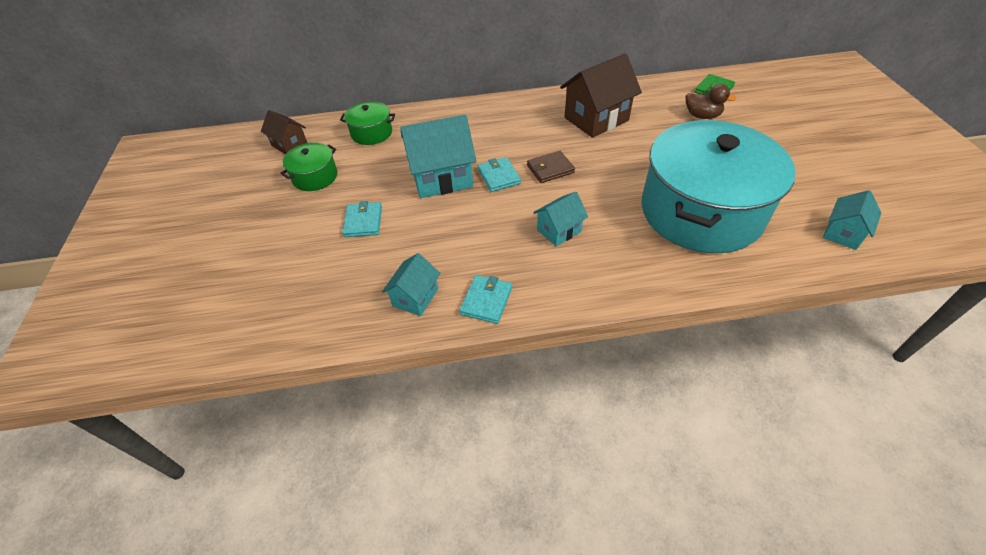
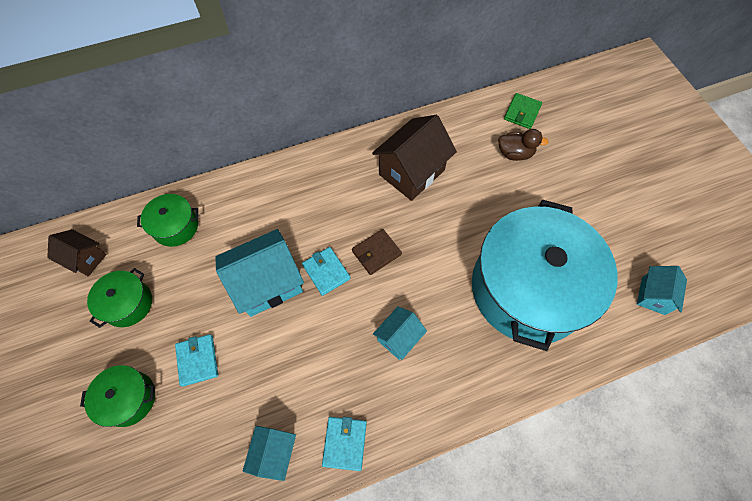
camera: 15 degrees left, 15 degrees up
none -> green pot [80,365,155,427]

